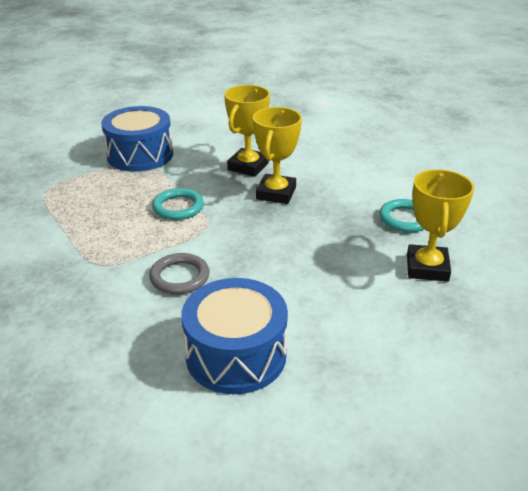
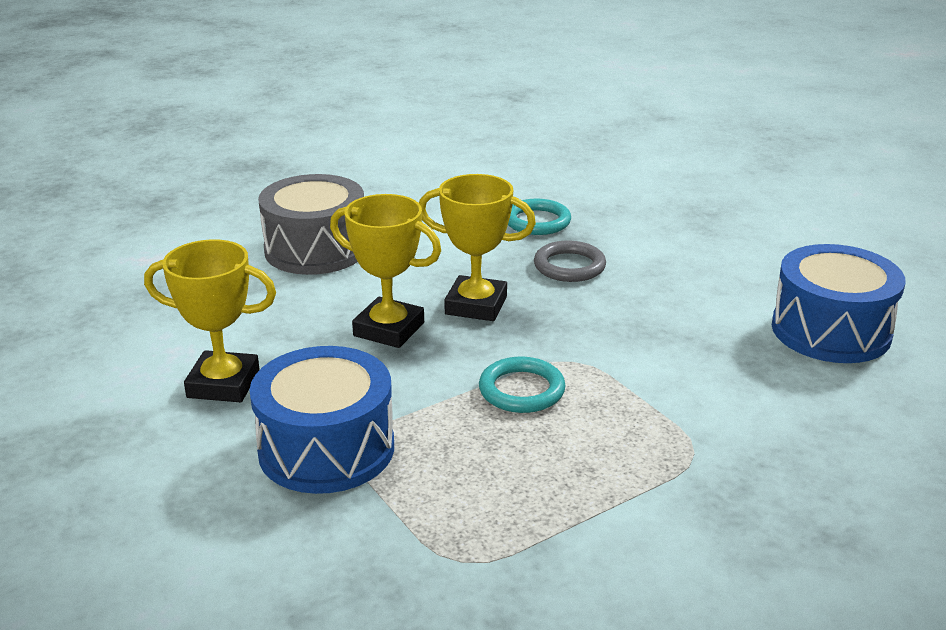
camera: 90 degrees left, 5 degrees down
grey ring [149,253,209,294] -> grey ring moved to [534,241,606,282]
yellow trophy [407,169,474,282] -> yellow trophy moved to [144,239,276,402]
none -> grey drum [258,174,364,275]

